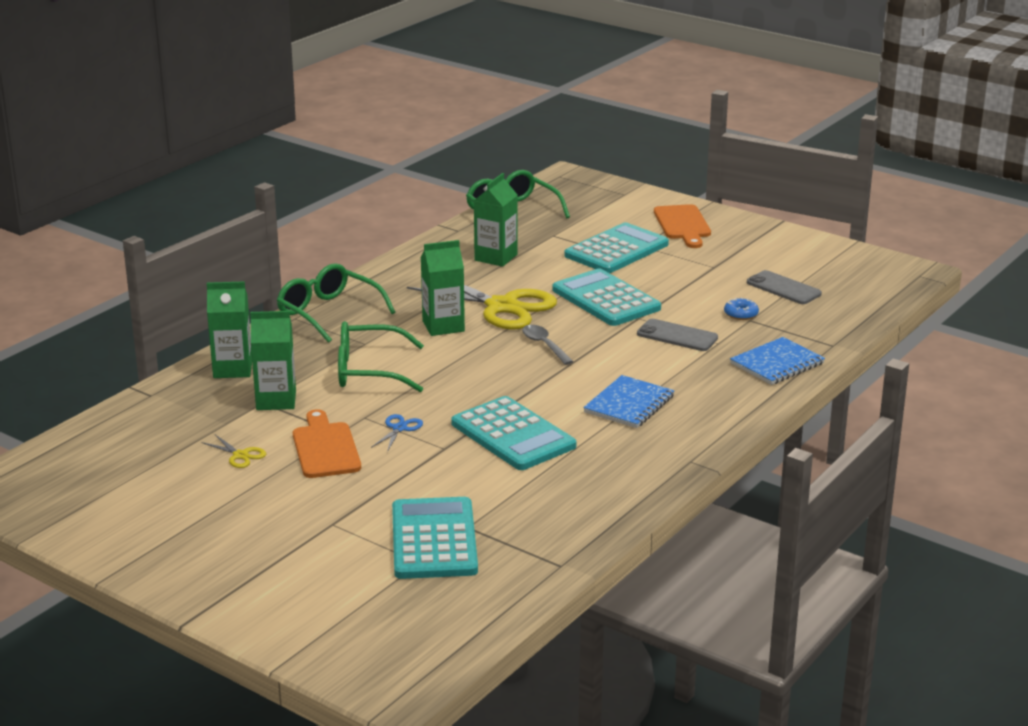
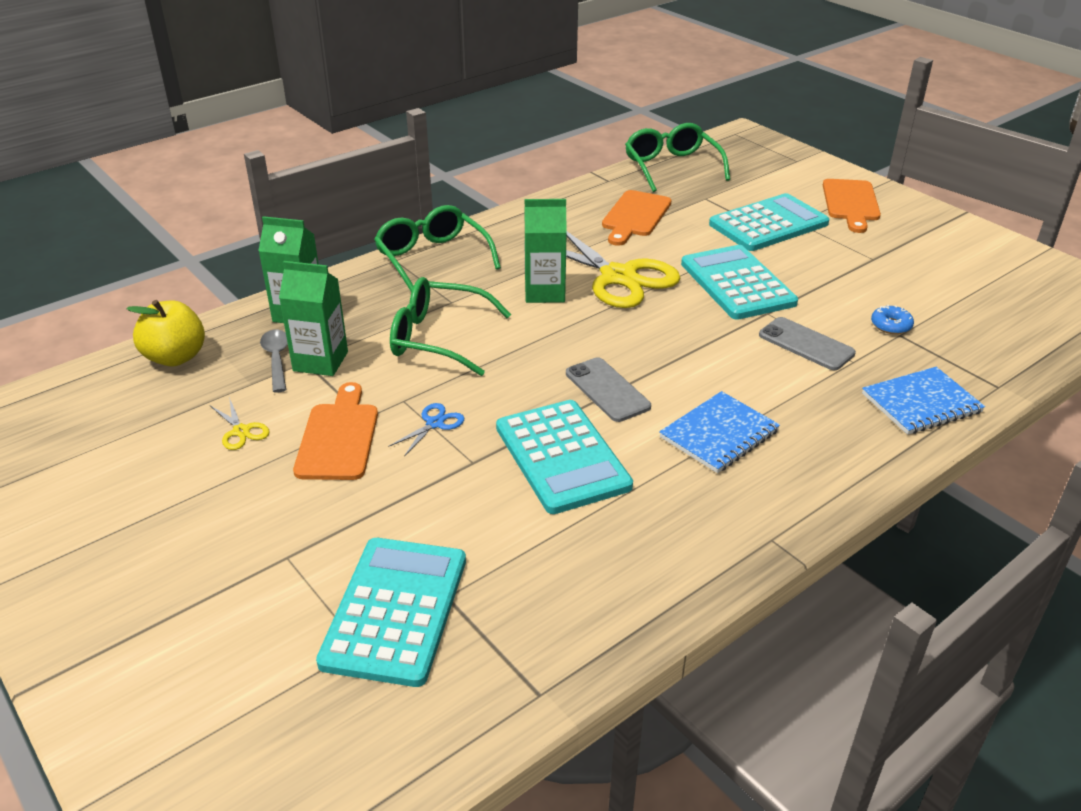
camera: 15 degrees right, 10 degrees up
green carton [474,173,518,267] -> orange cutting board [602,190,671,246]
grey spoon [522,325,574,365] -> grey spoon moved to [260,330,288,393]
grey phone [747,270,822,304] -> grey phone moved to [566,358,651,422]
none -> yellow apple [127,300,205,366]

